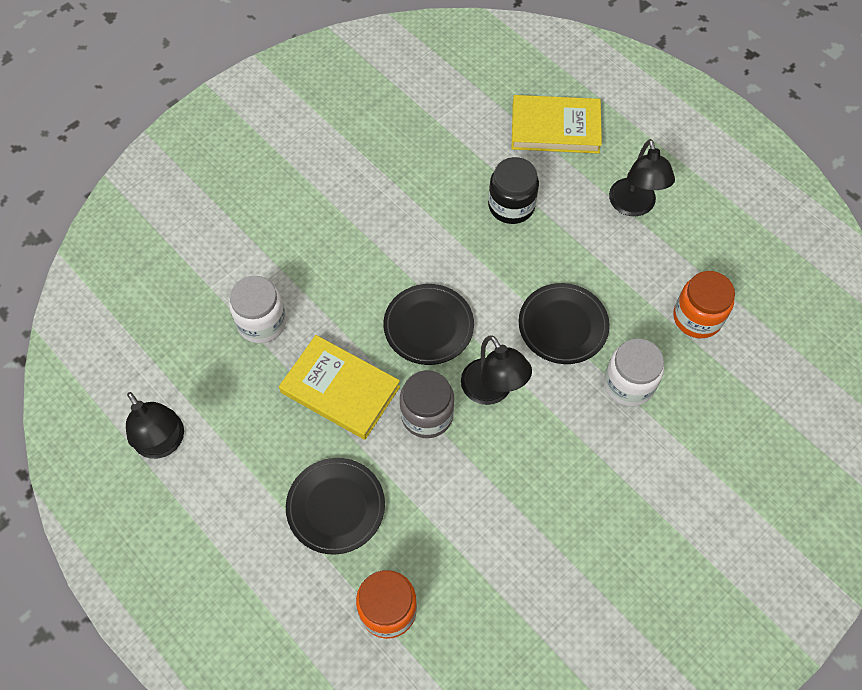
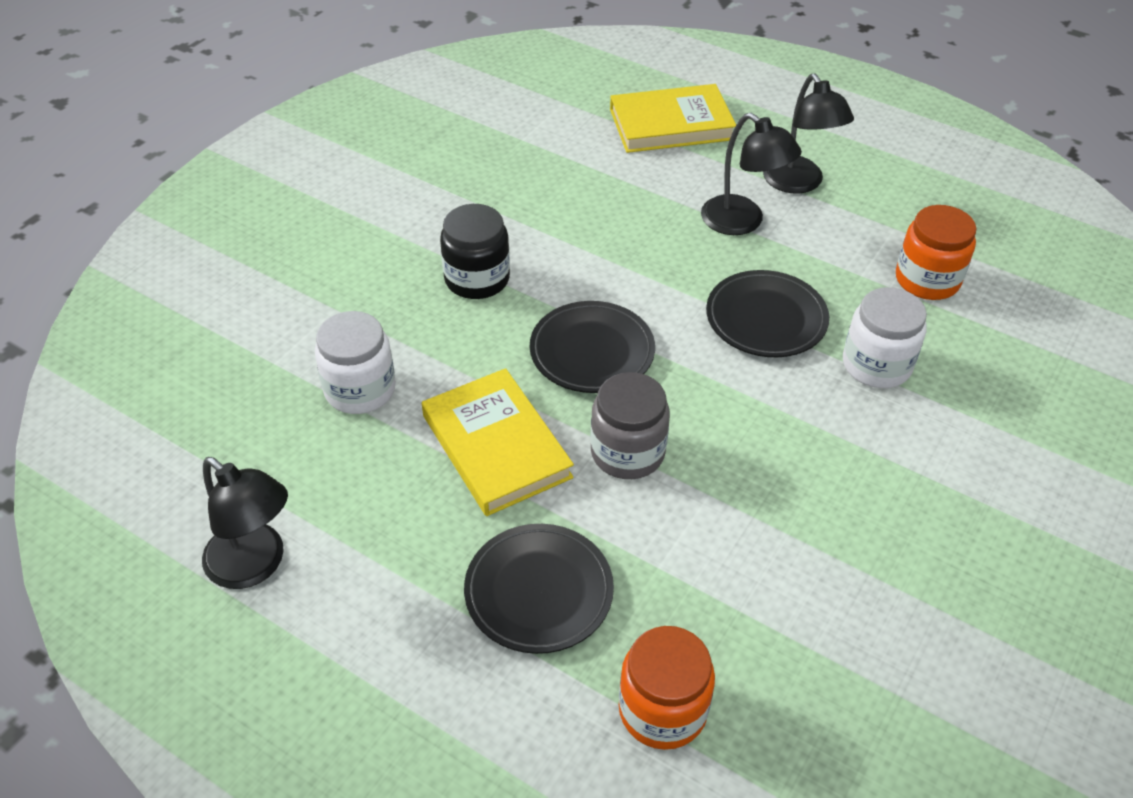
camera: 15 degrees left, 15 degrees down
yellow book [279,335,400,440] -> yellow book turned 45 degrees clockwise [422,368,574,516]
black lamp [461,335,532,405] -> black lamp moved to [701,113,802,235]
black jar [488,157,539,224] -> black jar moved to [440,204,510,299]

